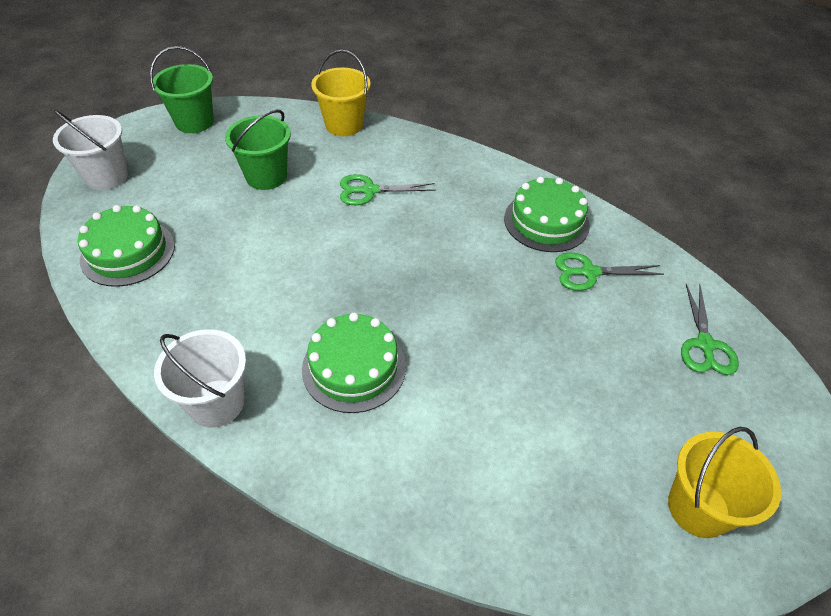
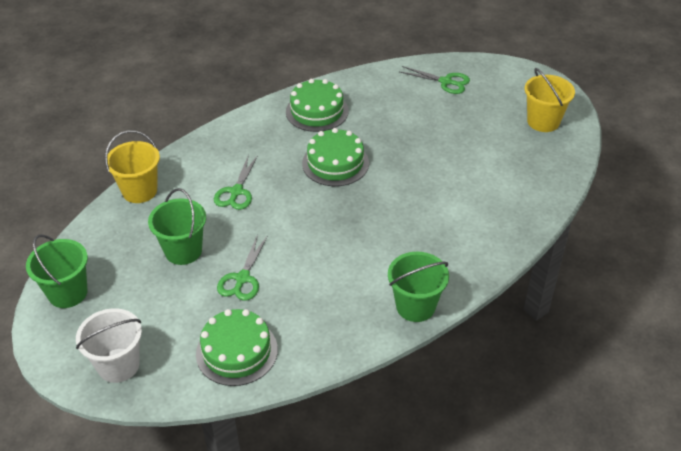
camera: 70 degrees left, 5 degrees down
white bucket [154,329,246,427] -> green bucket [388,252,449,322]
green cake [302,313,406,413] -> green cake moved to [302,128,369,186]
green scissors [555,252,664,291] -> green scissors moved to [217,234,268,301]

